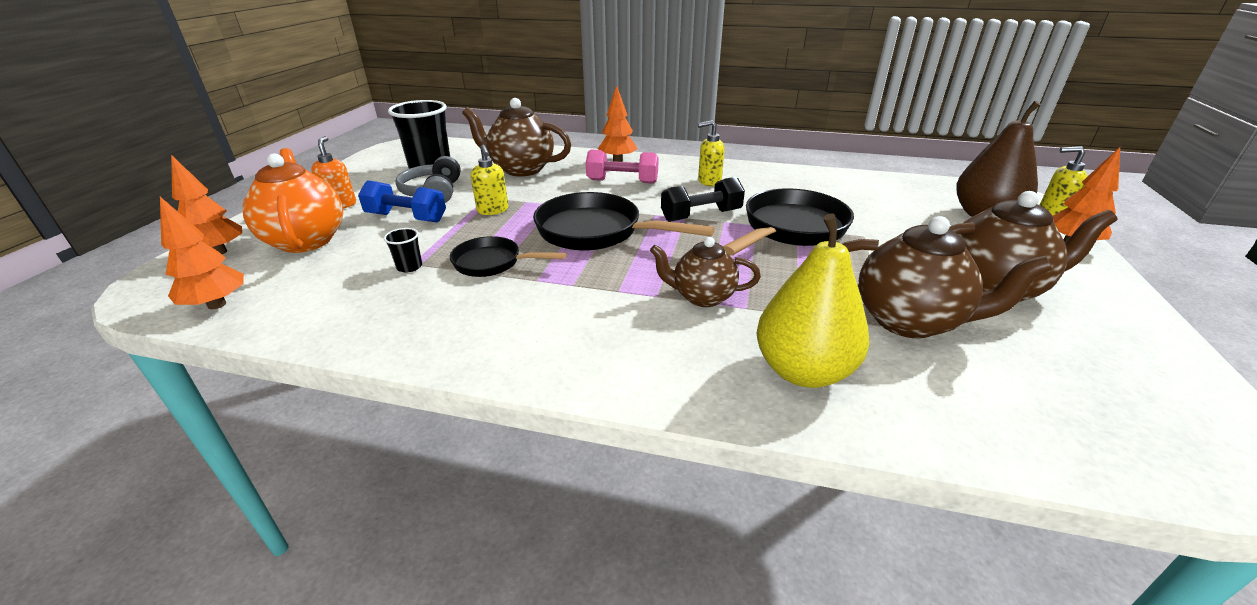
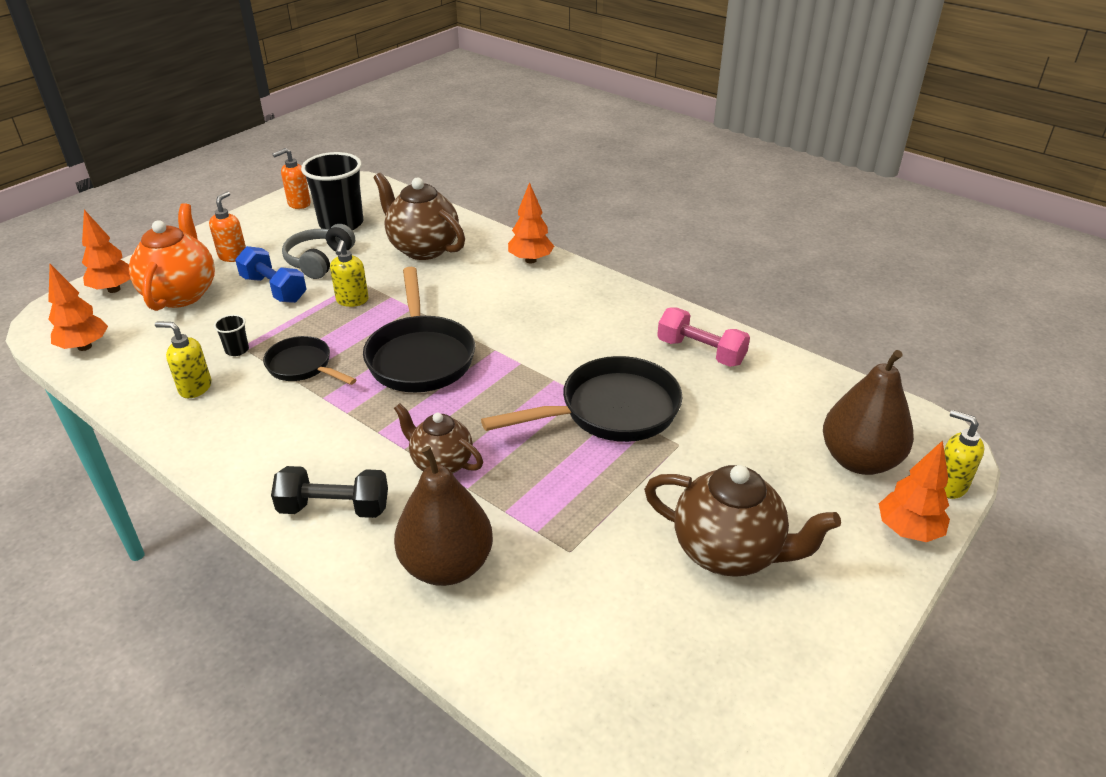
camera: 25 degrees right, 5 degrees up
black pan [533,192,715,251] -> black pan turned 150 degrees counterclockwise [363,267,475,392]
pink dumbbell [586,150,659,184] -> pink dumbbell moved to [657,307,750,367]
black dumbbell [661,177,745,222] -> black dumbbell moved to [271,466,388,518]
yellow soap dispenser [698,120,725,186] -> yellow soap dispenser moved to [155,321,211,398]
yellow pear [756,214,869,388] -> brown pear [394,446,493,586]
brown teapot [842,216,1052,338] -> none
none -> orange soap dispenser [272,148,311,209]

